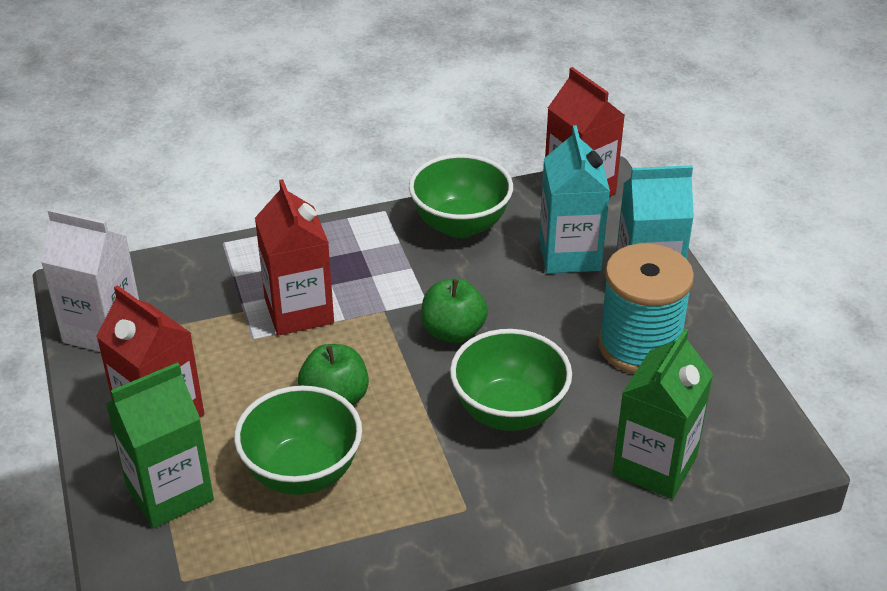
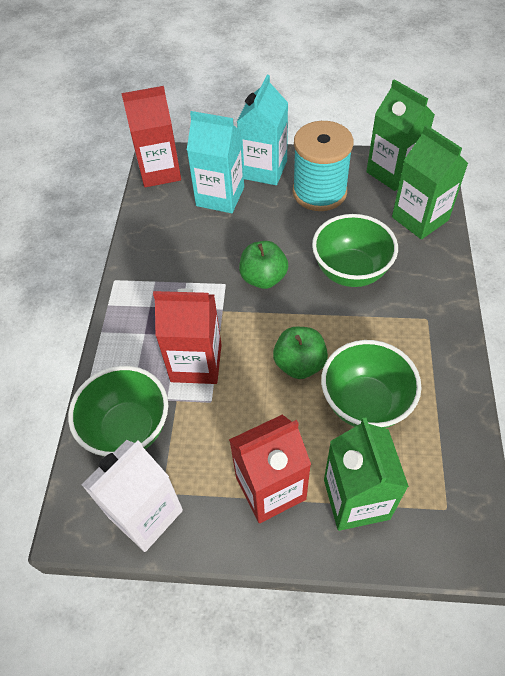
camera: 65 degrees left, 15 degrees up
green bowl [409,154,513,238] -> green bowl moved to [68,366,168,457]
none -> green carton [366,79,435,191]

